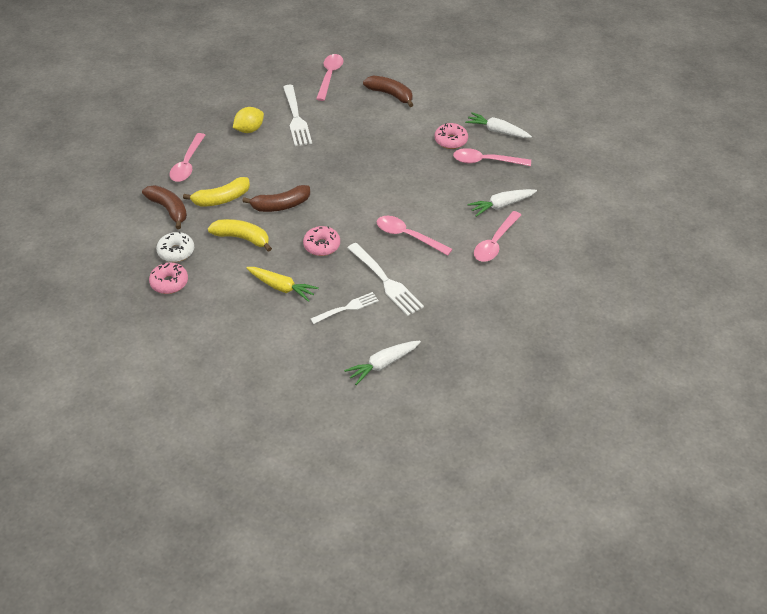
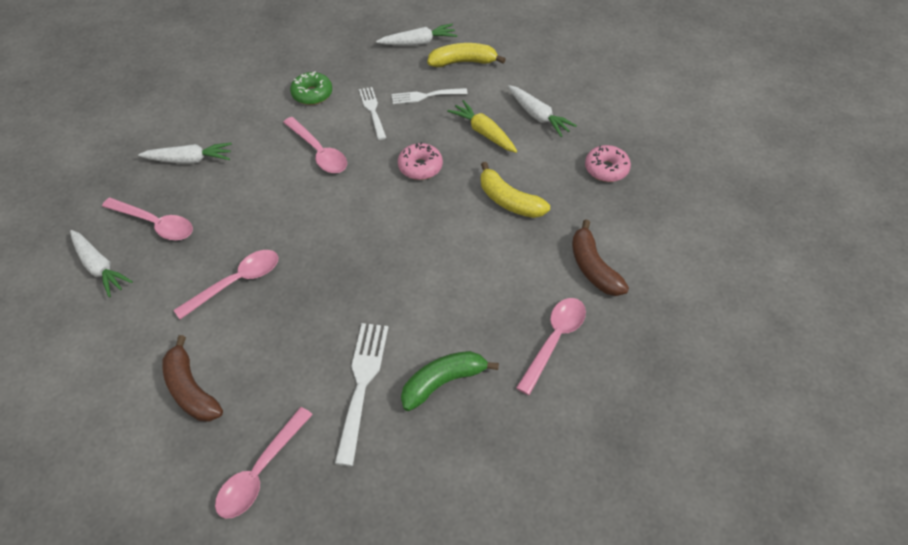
camera: 160 degrees left, 5 degrees up
white donut [156,231,194,262] -> none
yellow banana [183,177,250,207] -> yellow banana moved to [427,43,506,67]
yellow lemon [233,107,264,133] -> green banana [401,351,499,411]
brown banana [242,185,310,212] -> none
white fork [347,243,424,316] -> white fork [359,87,386,140], size x0.64
pink donut [435,123,468,149] -> none
pink spoon [474,211,521,262] -> pink spoon moved to [173,250,278,319]
none -> green donut [290,71,332,105]
none -> white carrot [508,85,577,137]

